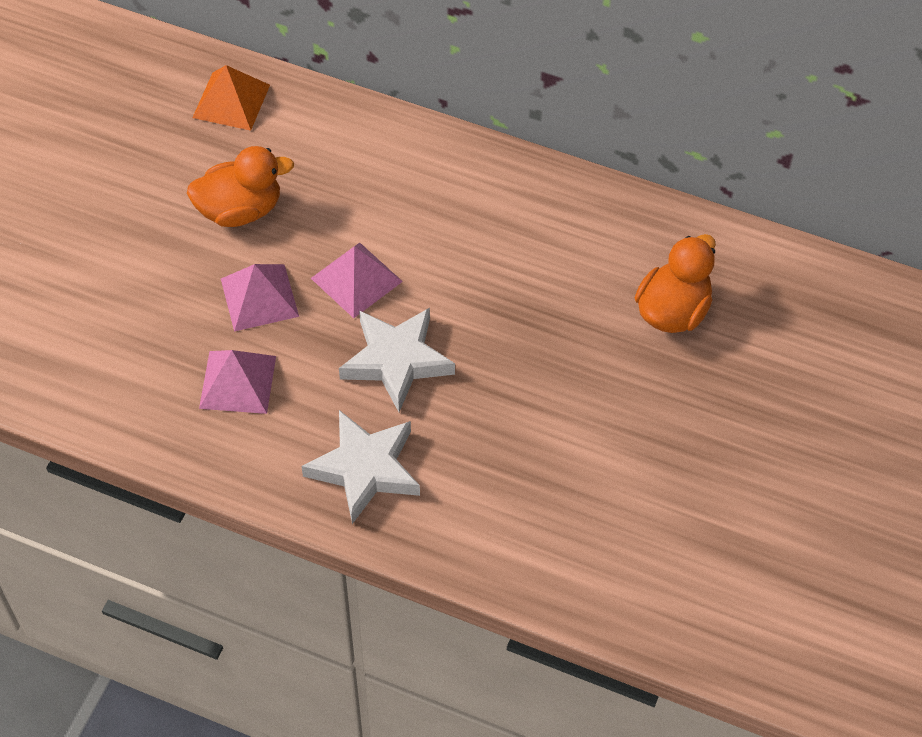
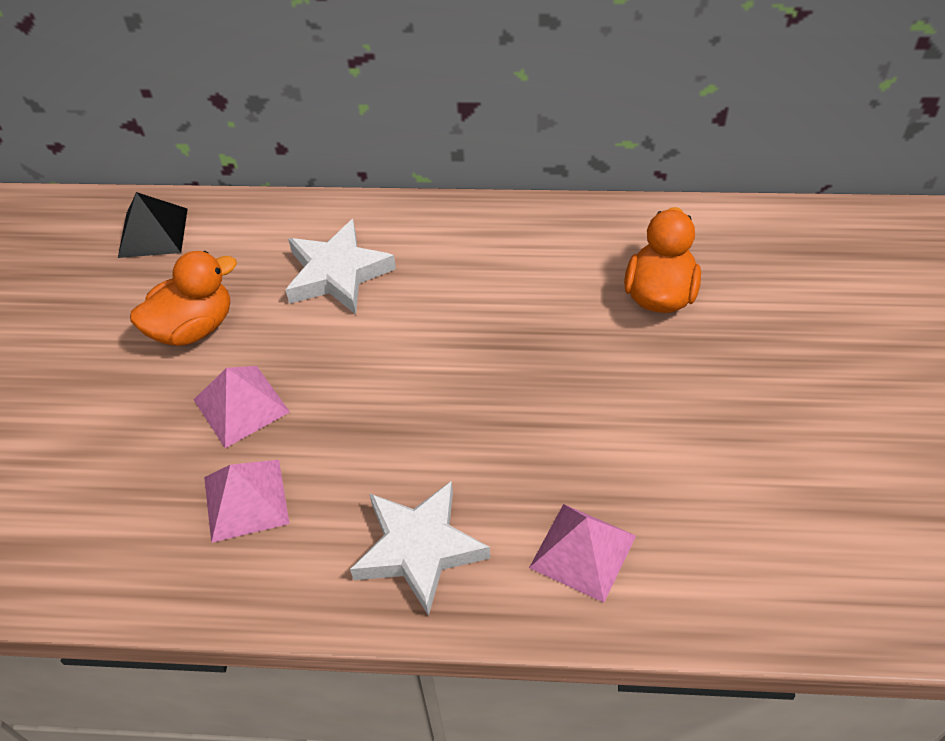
camera: 15 degrees left, 5 degrees down
orange pyramid [192,65,270,131] -> black pyramid [118,192,187,258]
pink pyramid [311,243,403,318] -> pink pyramid moved to [529,504,636,603]
white star [339,308,455,412] -> white star moved to [286,219,396,314]

